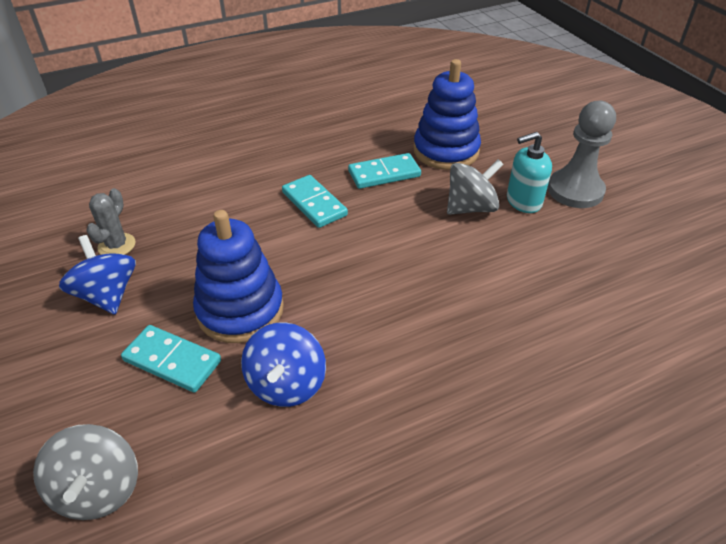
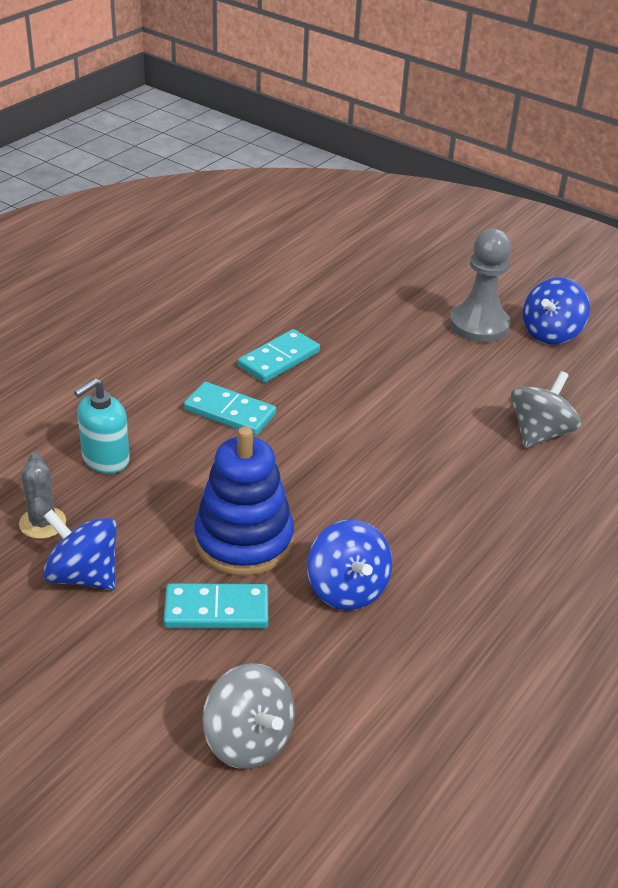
camera: 30 degrees left, 5 degrees down
blue stacking toy [413,59,481,170] -> none
grey spinning top [447,159,504,215] -> grey spinning top moved to [511,371,581,448]
turquoise soap dispenser [507,132,552,213] -> turquoise soap dispenser moved to [74,378,130,474]
none -> blue spinning top [523,277,590,344]

